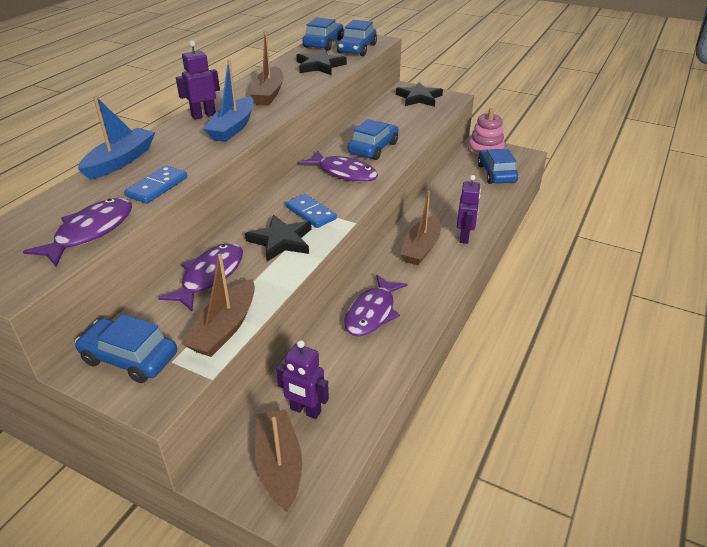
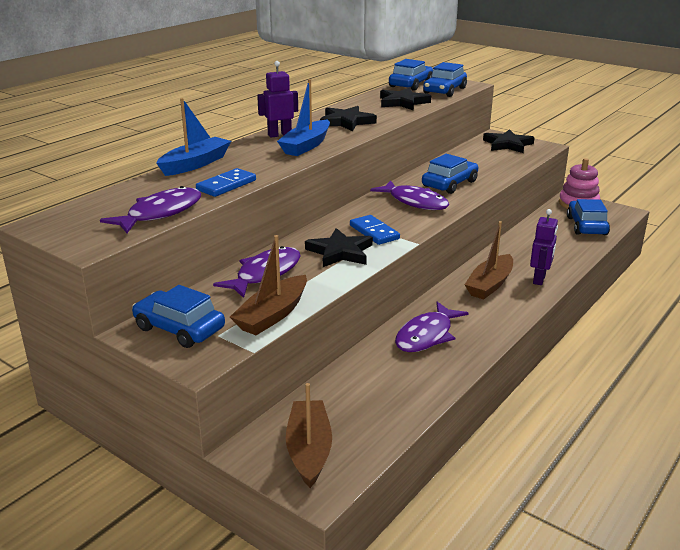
camera: 10 degrees right, 10 degrees down
brown boat [250,31,284,106] -> black star [320,106,377,132]
purple robot [276,340,329,419] -> none

